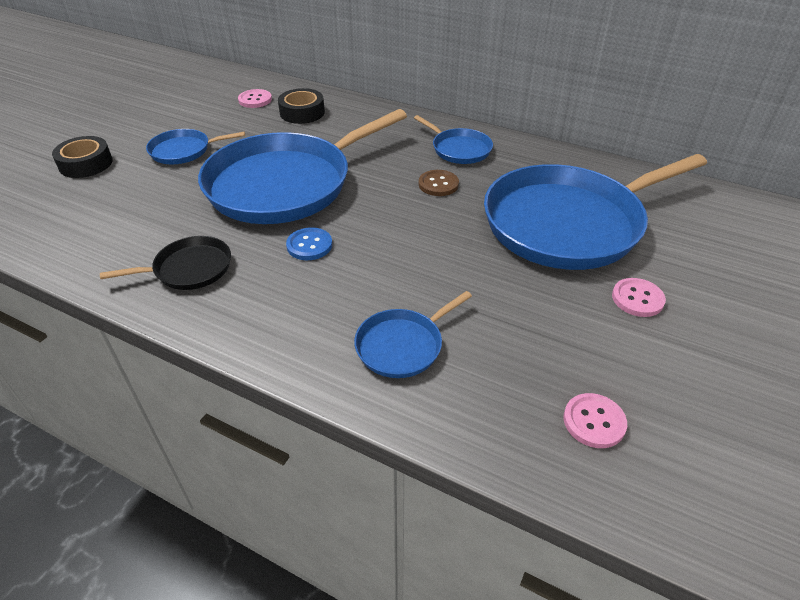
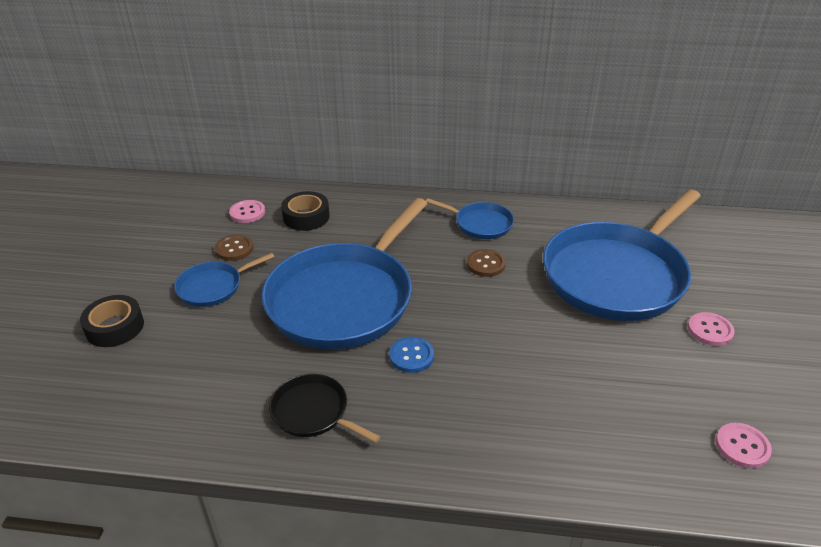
camera: 20 degrees left, 5 degrees down
black pan [100,236,231,290] -> black pan turned 105 degrees counterclockwise [269,374,381,443]
blue pan [354,291,472,378] -> none
none -> brown button [215,235,254,261]

